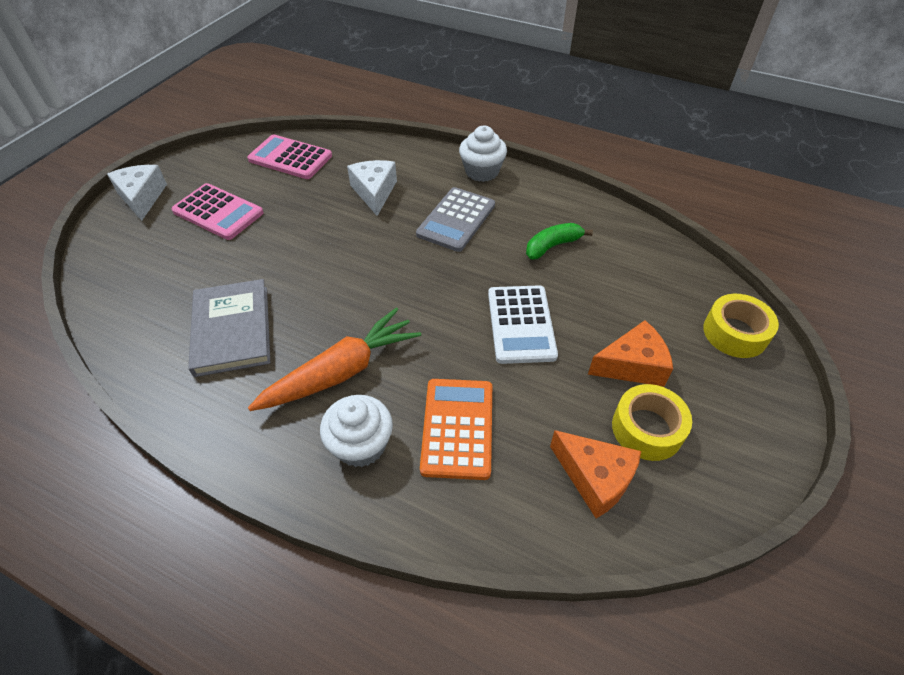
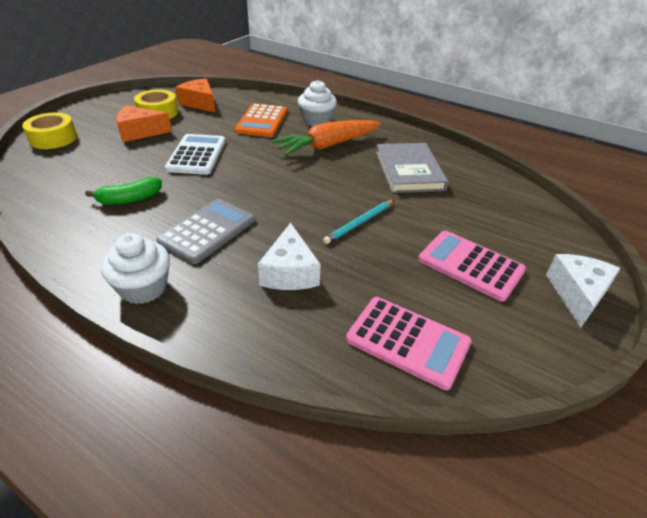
camera: 175 degrees left, 10 degrees down
white cheese [107,165,167,221] -> white cheese turned 150 degrees counterclockwise [546,254,621,328]
none -> turquoise pencil [323,200,394,244]

